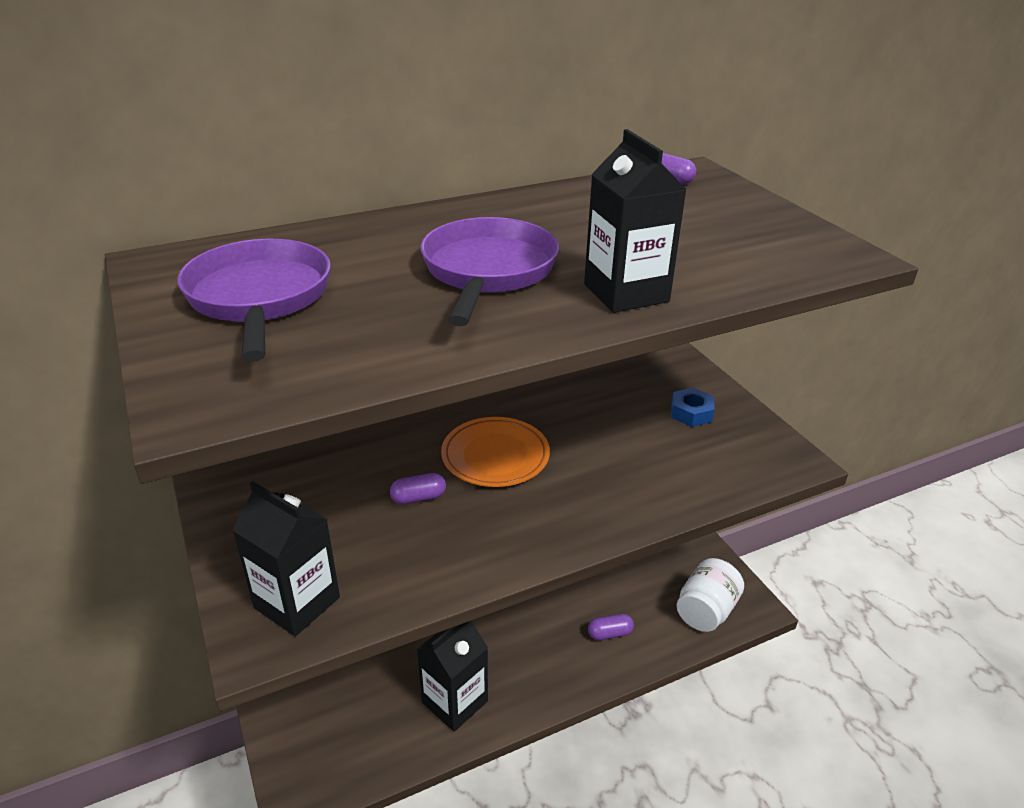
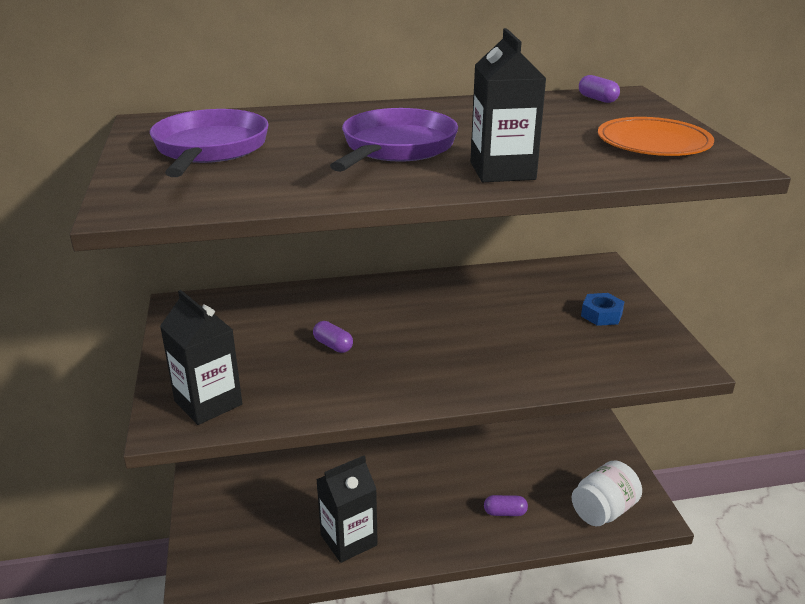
camera: 15 degrees right, 5 degrees down
purple capsule [390,473,446,504] -> purple capsule turned 45 degrees clockwise [313,321,353,353]
orange plate [441,417,550,487] -> orange plate moved to [598,117,714,156]

